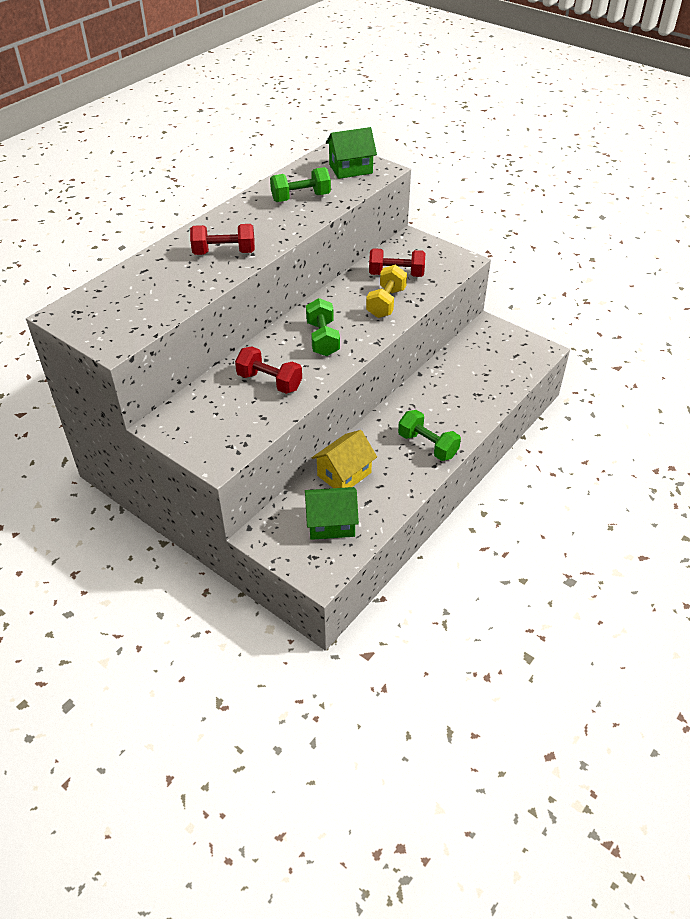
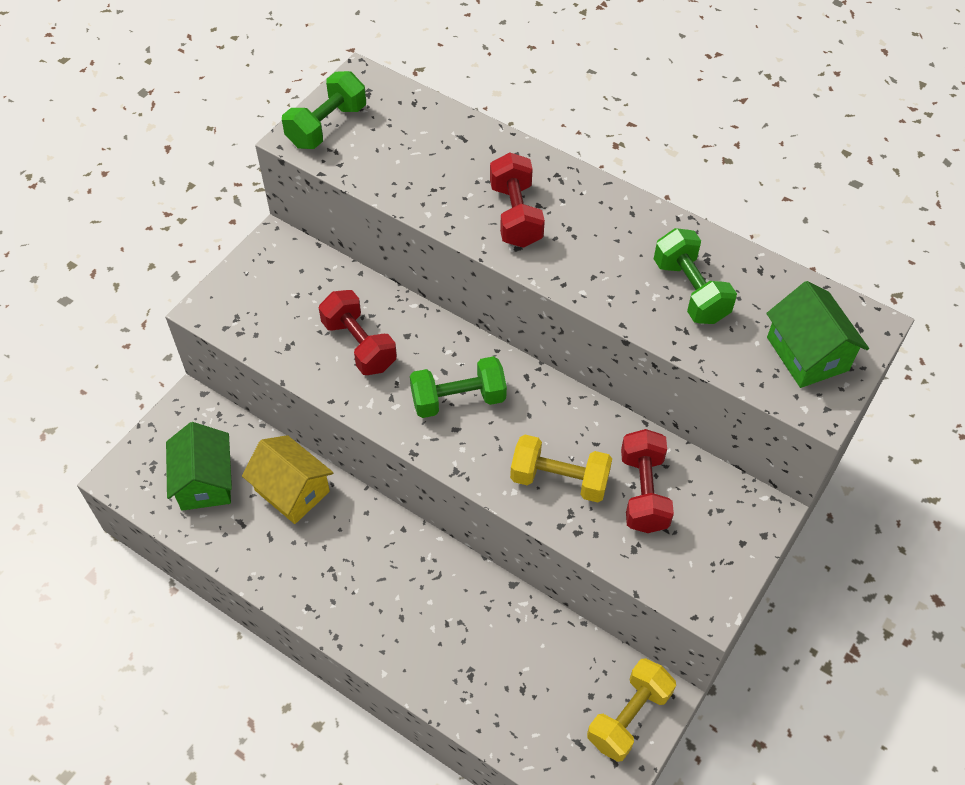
camera: 85 degrees right, 10 degrees up
red dumbbell [235,347,302,394] -> red dumbbell turned 60 degrees counterclockwise [319,290,397,375]
green dumbbell [398,410,461,461] -> green dumbbell moved to [282,71,366,149]
none -> yellow dumbbell [587,658,676,762]

